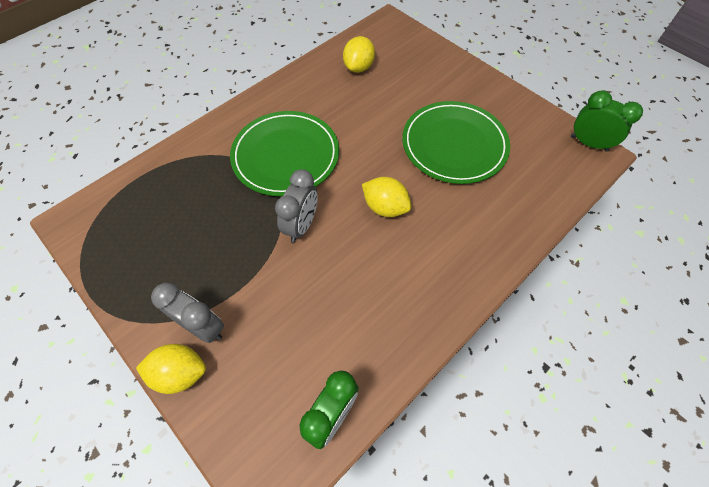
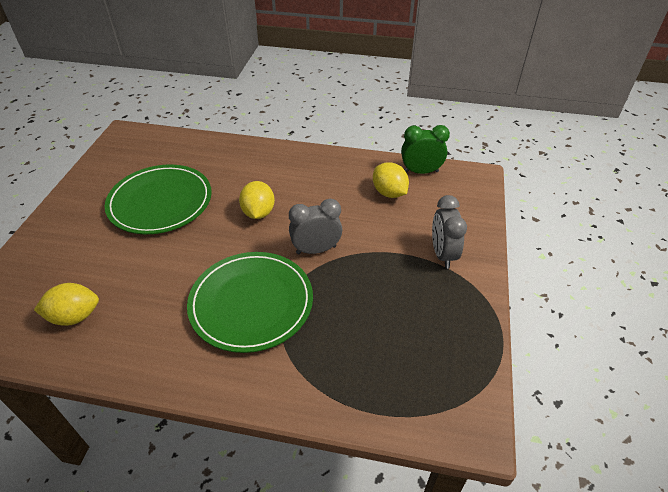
camera: 125 degrees left, 15 degrees down
yellow lemon [136,344,206,394] -> yellow lemon moved to [373,162,409,198]
green clock [571,91,643,152] -> none

